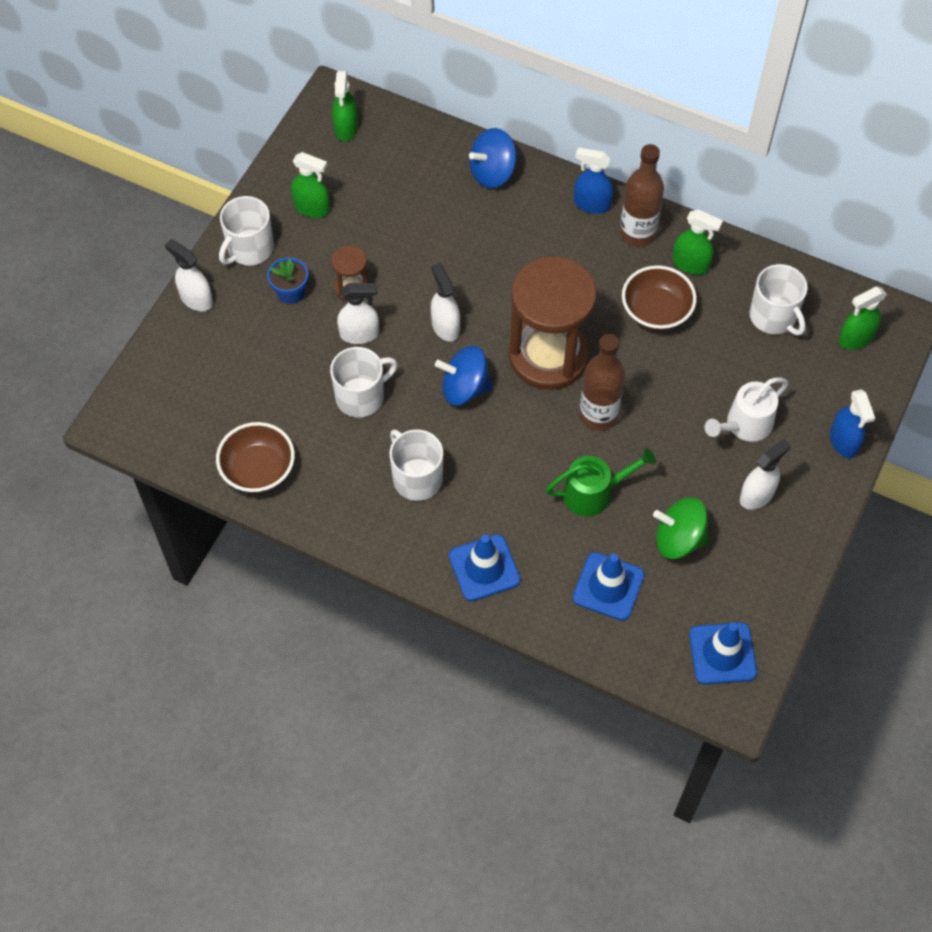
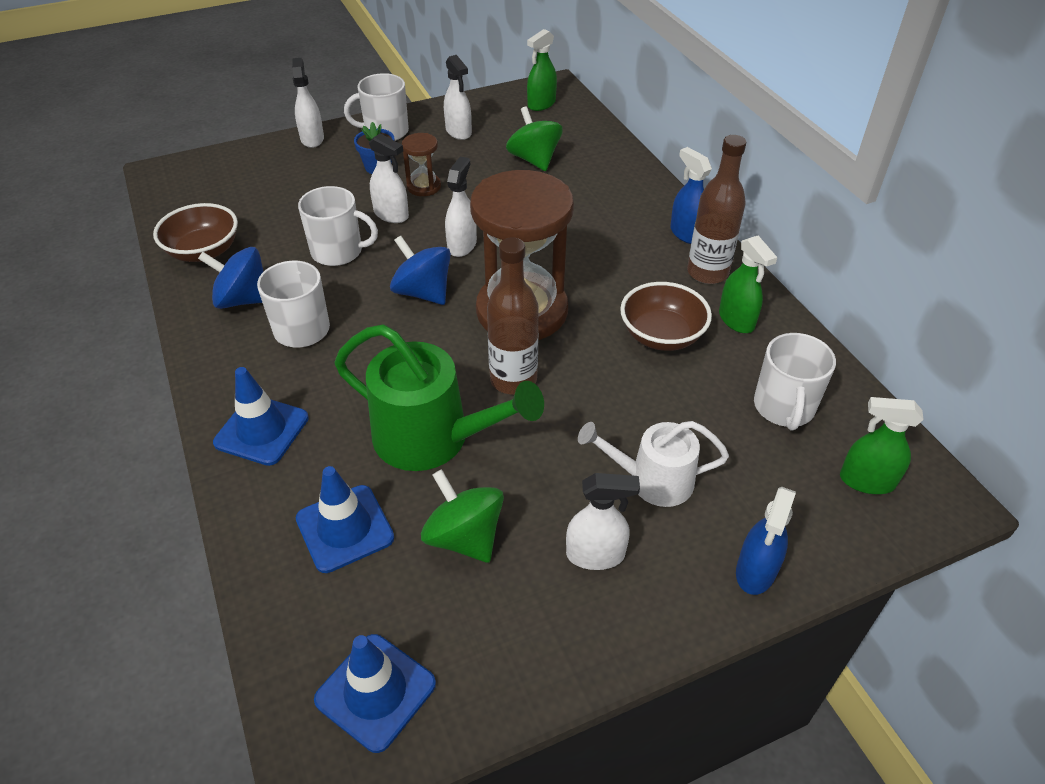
camera: 40 degrees right, 15 degrees down
green spray bottle [291,152,330,218] -> white spray bottle [444,55,472,140]
blue spinning top [469,128,517,188] -> blue spinning top moved to [198,247,264,309]
green watering can [546,448,656,517] -> green watering can [334,325,544,471], size x1.58
none -> green spinning top [506,106,563,171]

